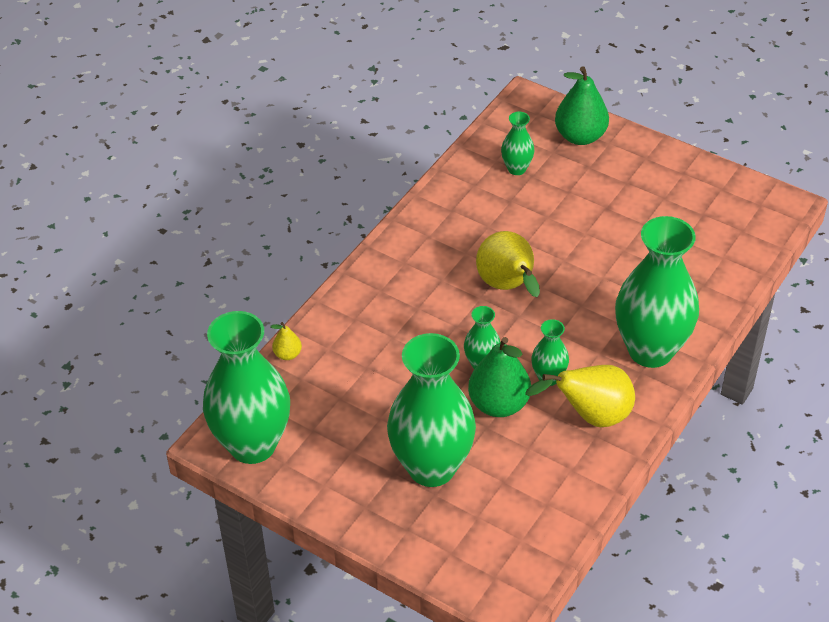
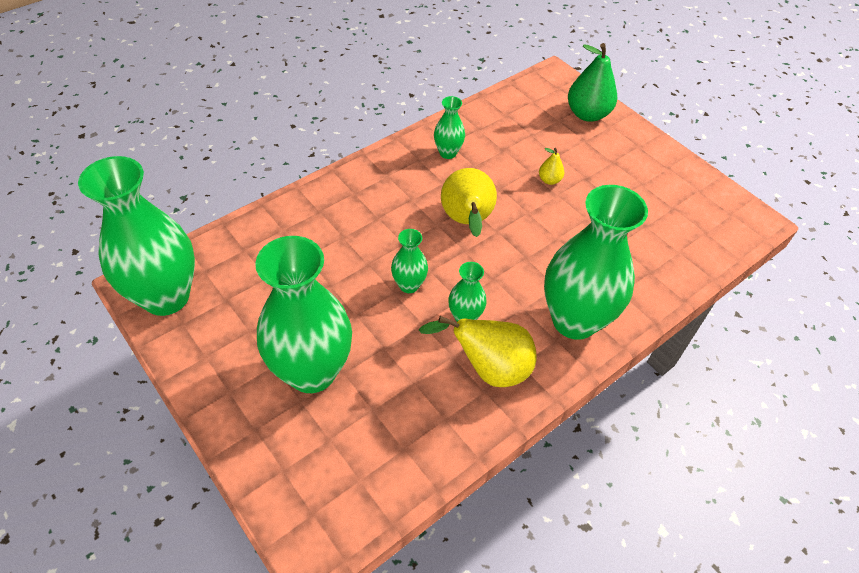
camera: 15 degrees right, 5 degrees up
yellow pear [270,322,302,360] -> yellow pear moved to [539,148,564,185]
green pear [468,337,531,417] -> none
green vase [501,111,535,175] -> green vase moved to [434,96,465,159]

